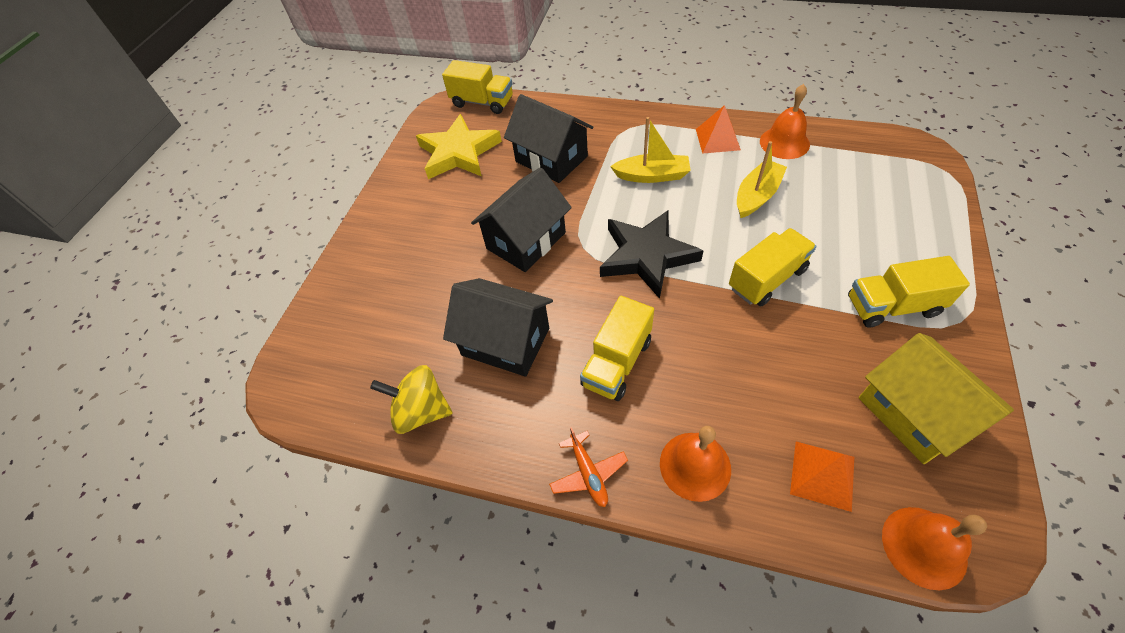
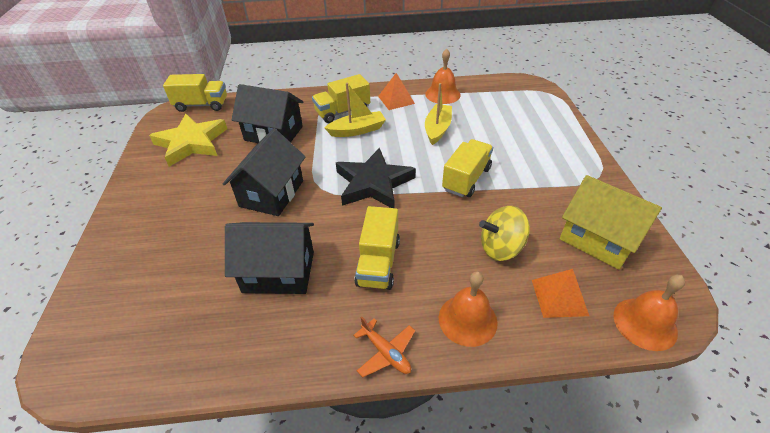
camera: 25 degrees left, 10 degrees down
yellow spinning top [370,365,453,434] -> yellow spinning top moved to [479,206,530,261]
yellow truck [848,256,970,328] -> yellow truck moved to [312,74,370,123]

